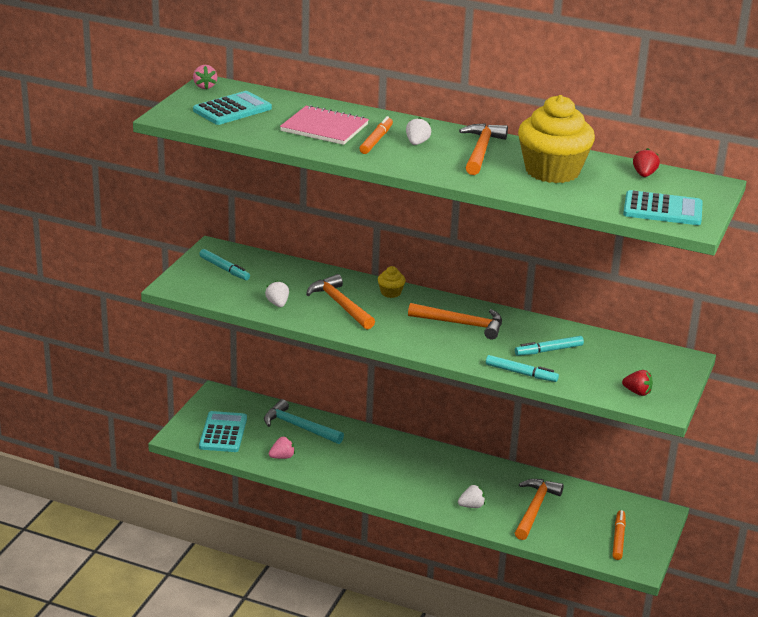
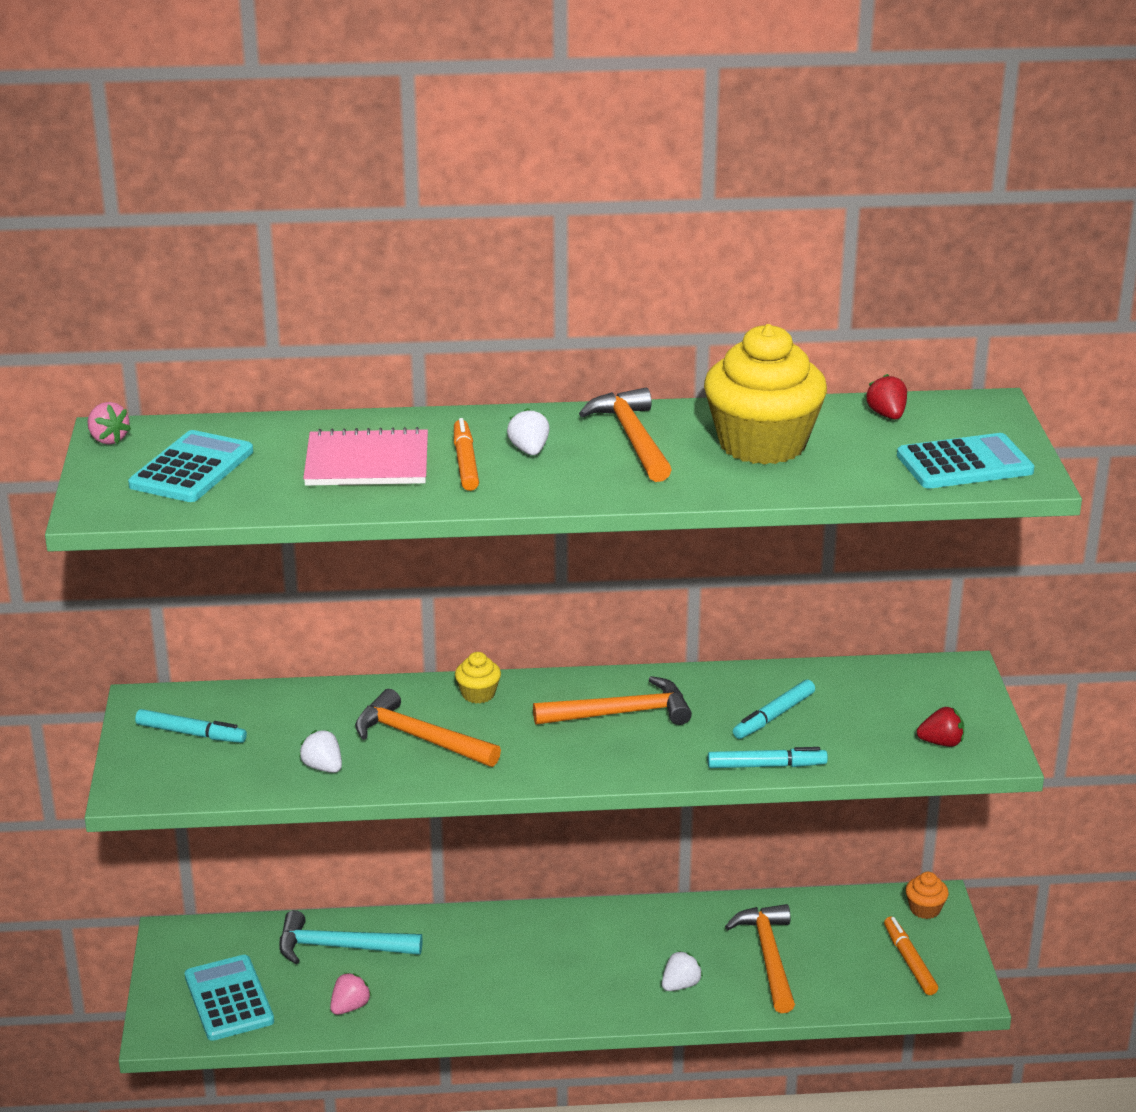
camera: 25 degrees left, 0 degrees up
none -> orange cupcake [906,872,949,919]

